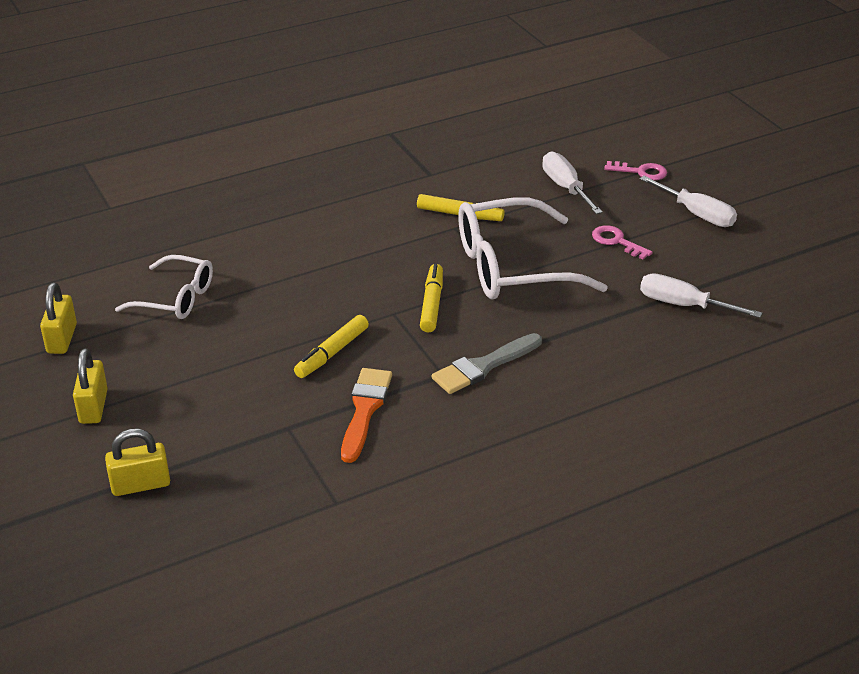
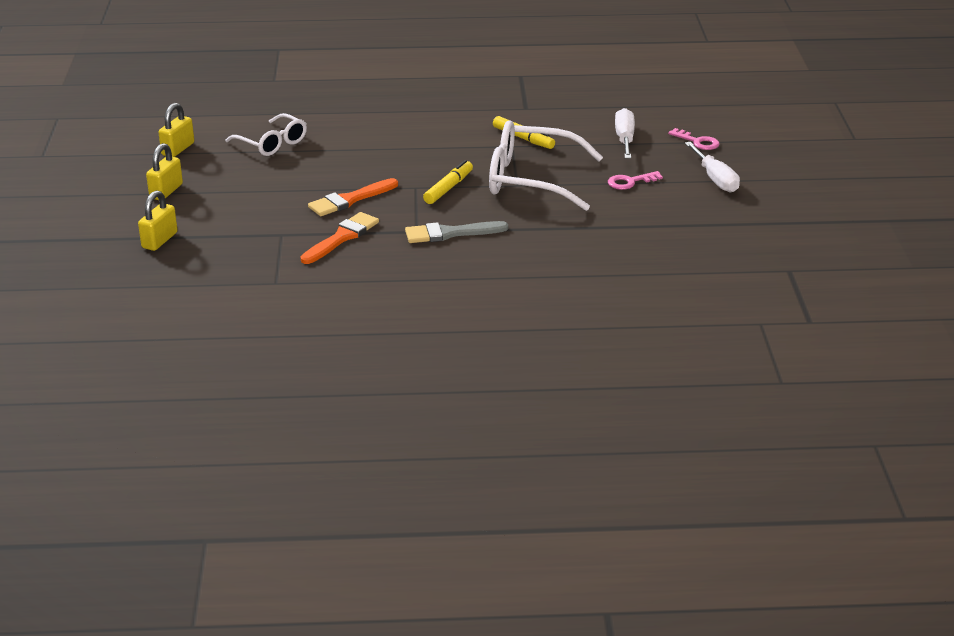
camera: 25 degrees right, 5 degrees down
yellow padlock [105,428,170,496] -> yellow padlock turned 75 degrees counterclockwise [138,190,178,251]
yellow marker [294,315,369,378] -> orange brush [308,178,398,216]
pink key [592,225,653,260] -> pink key turned 90 degrees counterclockwise [608,171,663,190]
white screwdriver [640,273,762,318] -> none

